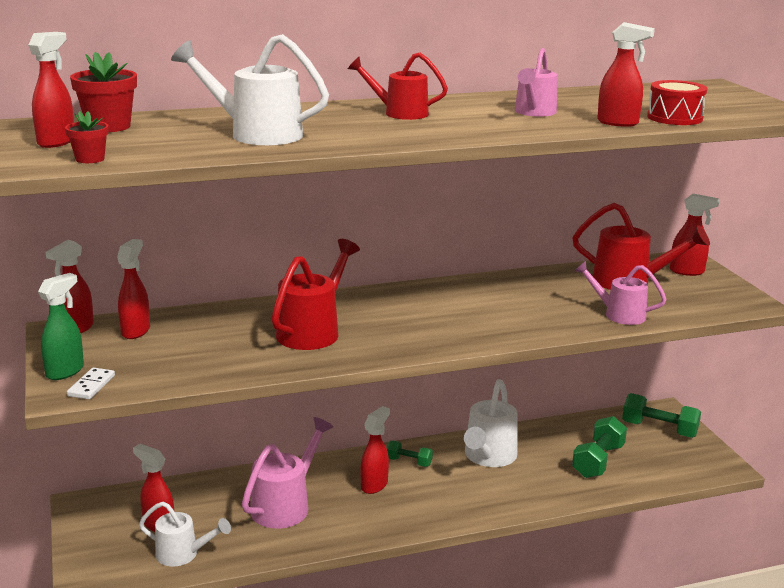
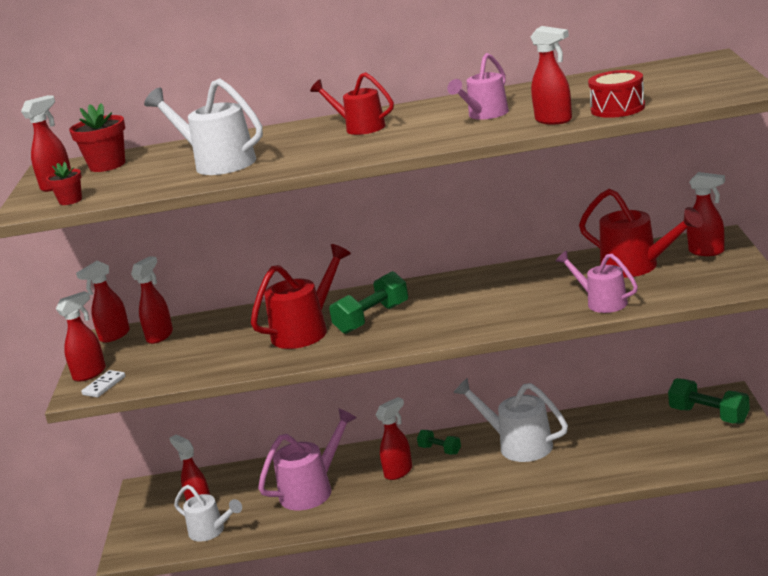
camera: 20 degrees right, 0 degrees up
green spray bottle [38,273,84,380] -> red spray bottle [56,291,106,382]
white watering can [464,379,518,467] -> white watering can turned 90 degrees clockwise [453,378,568,462]
green dumbbell [572,416,627,478] -> green dumbbell moved to [329,271,408,334]

